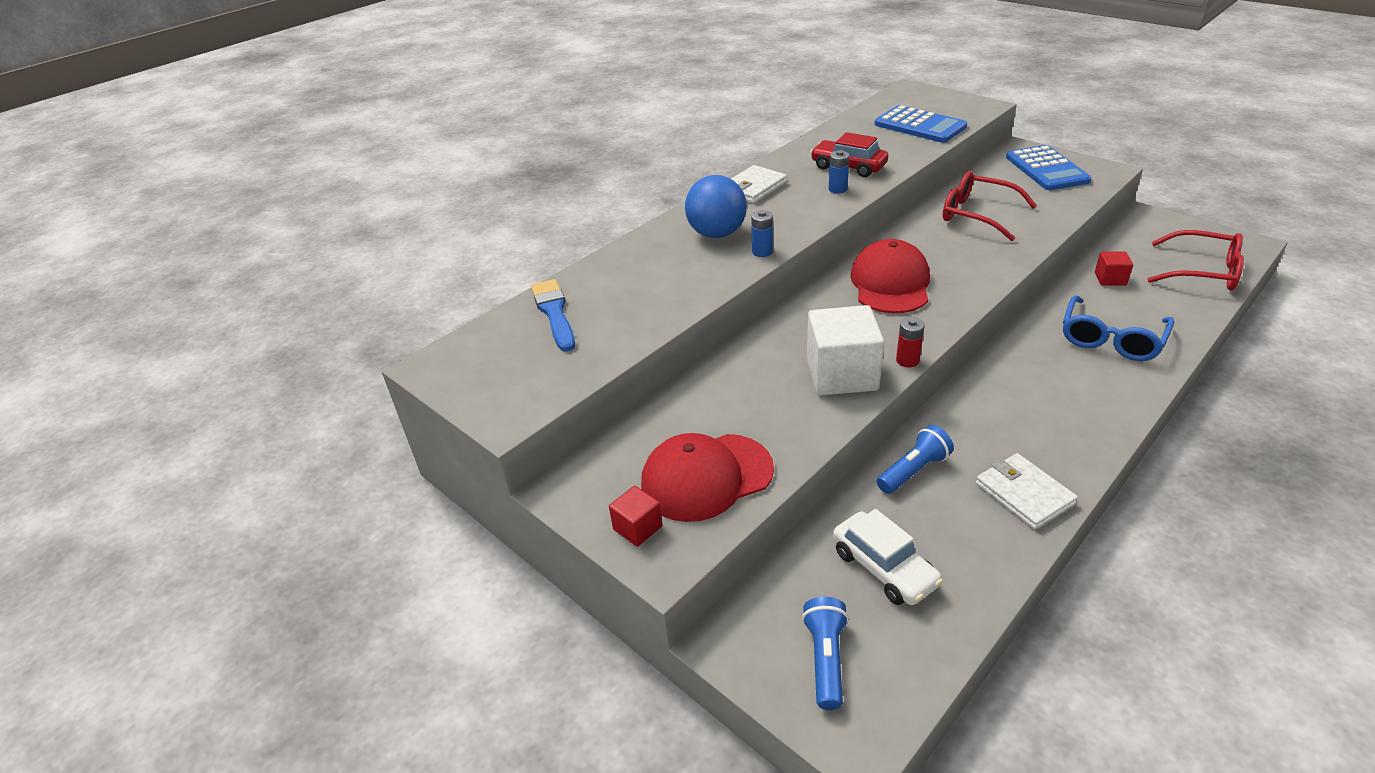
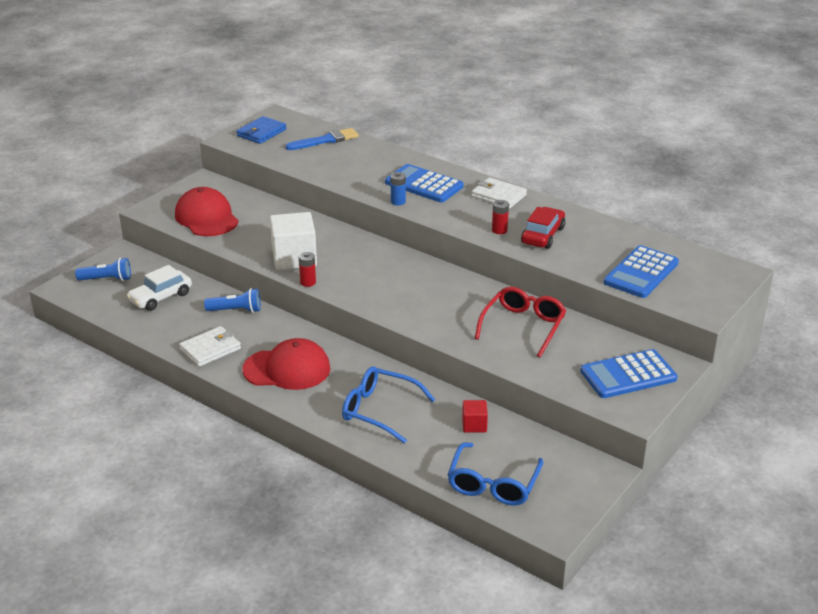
camera: 80 degrees right, 5 degrees down
red cube [609,486,662,547] -> none
blue ball [685,175,747,238] -> blue calculator [385,164,464,202]
blue battery [829,150,849,194] -> red battery [492,200,509,234]
red cap [850,239,930,313] -> red cap moved to [243,338,330,390]
blue flashlight [877,425,954,494] -> blue flashlight turned 45 degrees counterclockwise [204,288,261,313]
red glasses [1148,230,1244,290] -> blue glasses [447,442,543,506]
none -> blue wallet [236,116,287,144]

